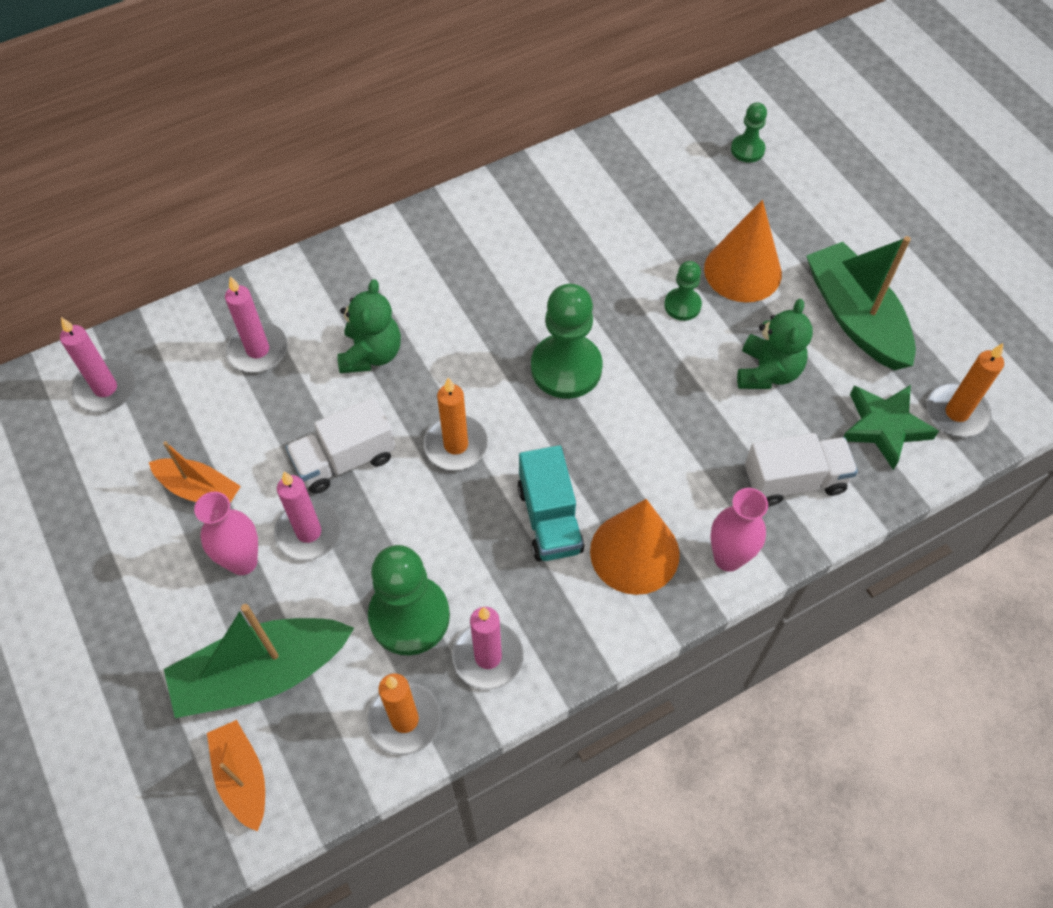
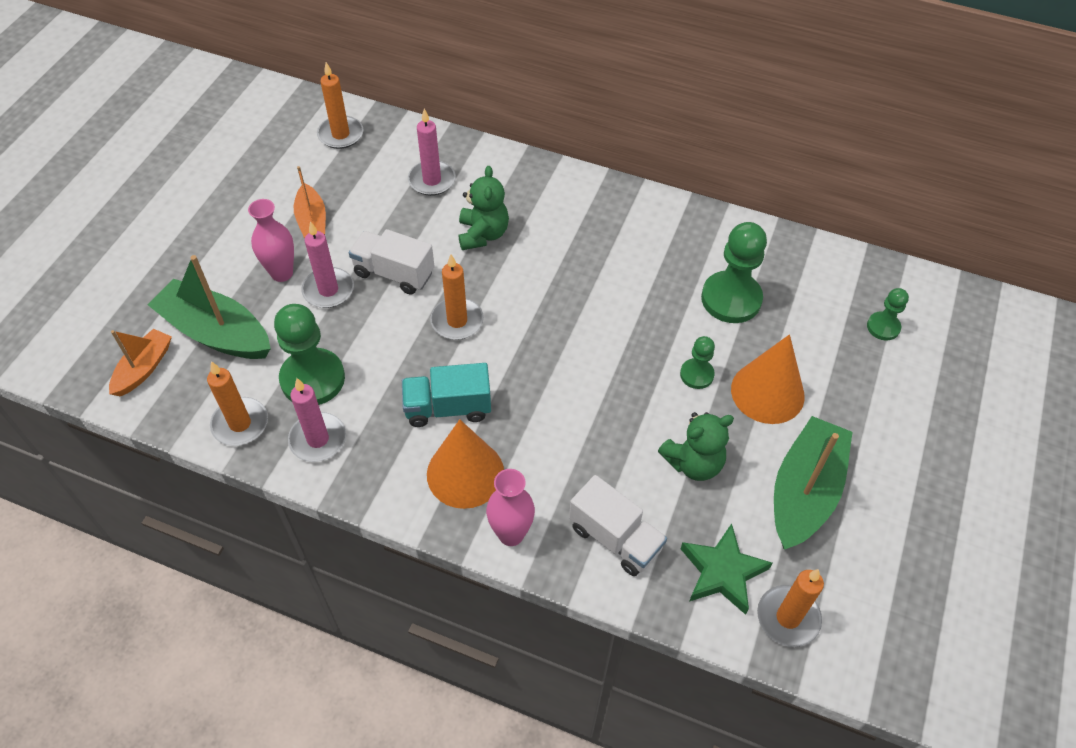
camera: 50 degrees right, 5 degrees down
pink candle [60,317,135,412] -> orange candle [317,62,363,149]
green teddy bear [337,279,401,373] -> green teddy bear turned 60 degrees counterclockwise [458,166,509,250]
turquoise truck [517,445,584,561] -> turquoise truck turned 45 degrees clockwise [402,363,491,427]
green pawn [531,284,603,399] -> green pawn moved to [701,222,767,323]

